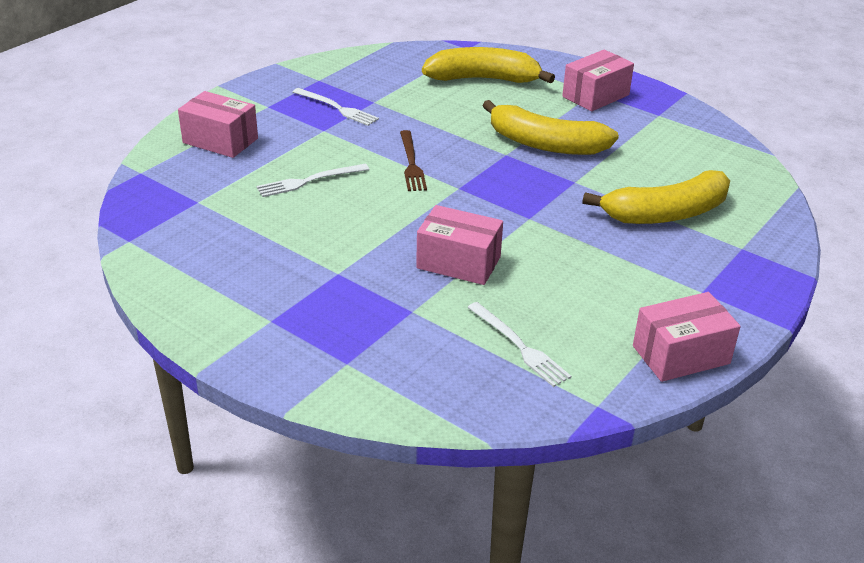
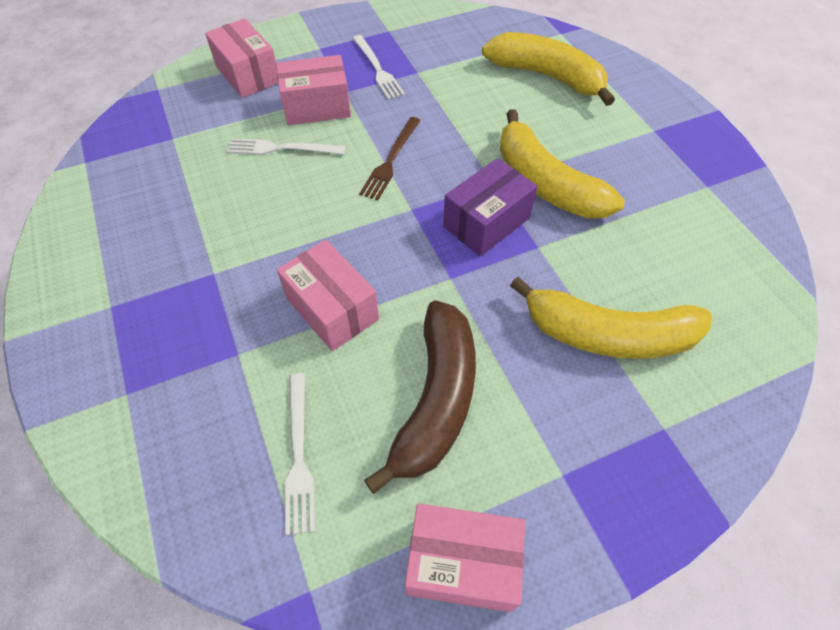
camera: 30 degrees right, 20 degrees up
pink box [562,50,634,112] -> pink box moved to [276,55,351,125]
none -> brown banana [364,300,476,494]
none -> purple box [443,158,537,256]

